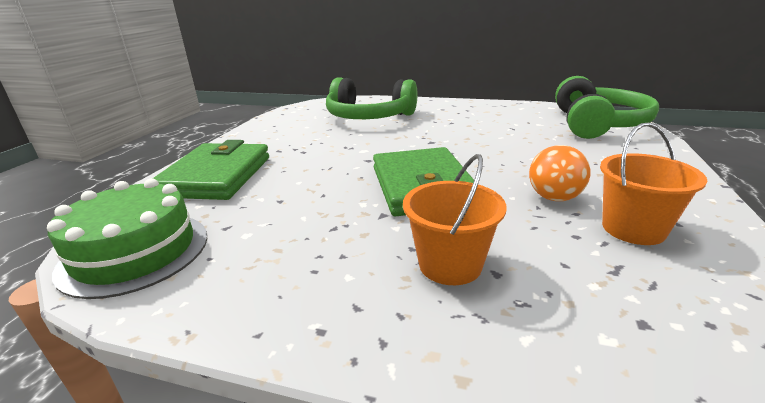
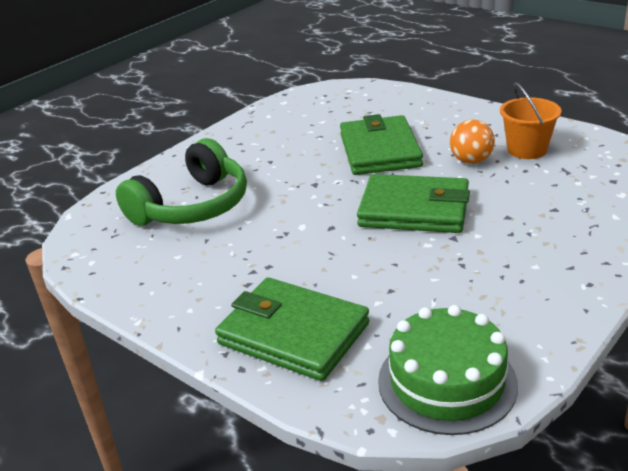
camera: 65 degrees left, 5 degrees up
orange bucket [403,154,507,285] -> none
green headphones [555,76,659,139] -> none
none -> green wallet [340,114,423,175]

